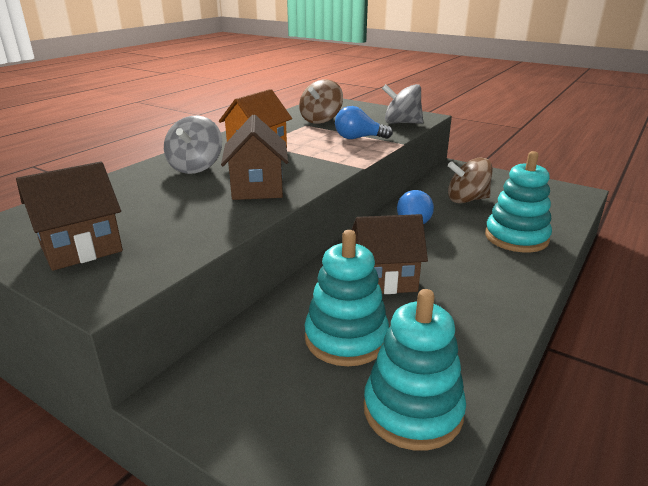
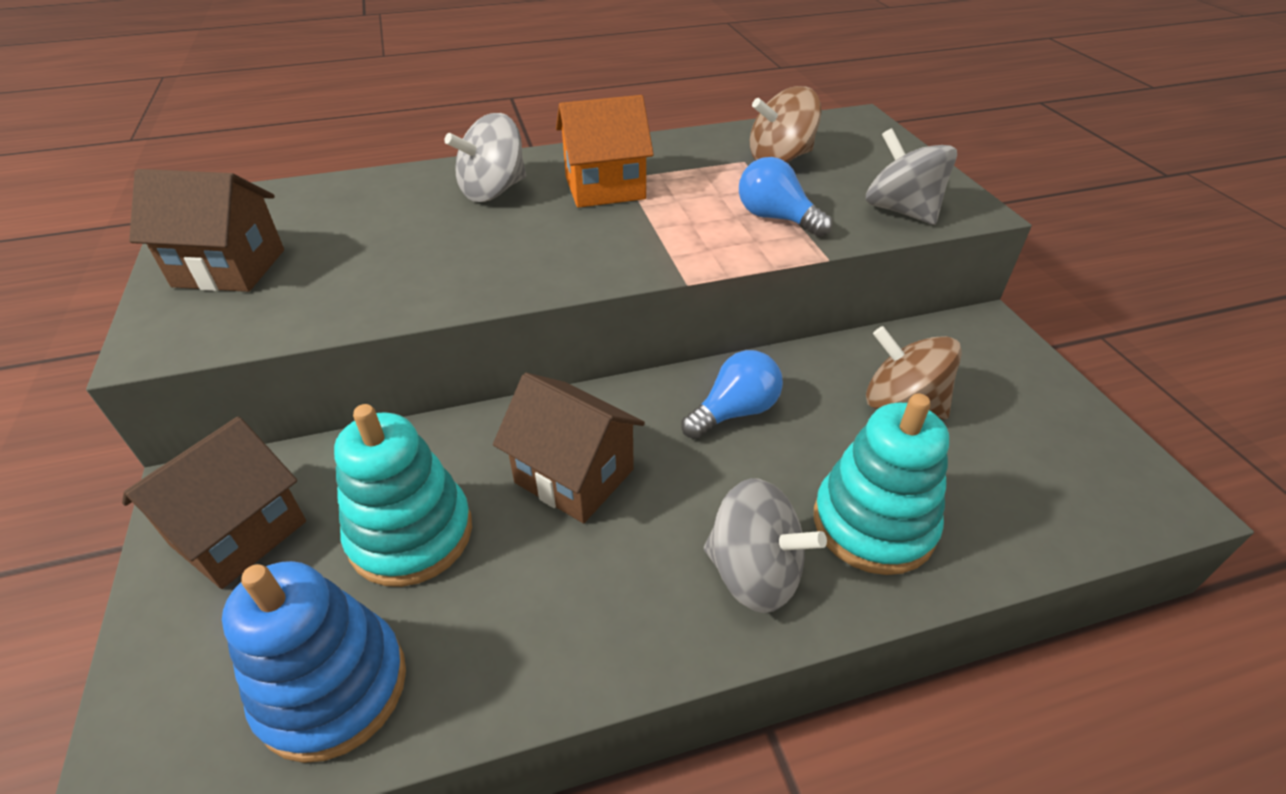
camera: 40 degrees right, 15 degrees up
brown house [221,115,288,200] -> brown house moved to [122,417,306,589]
turquoise stacking toy [364,289,466,451] -> blue stacking toy [222,561,406,763]
none -> grey spinning top [704,478,827,613]

